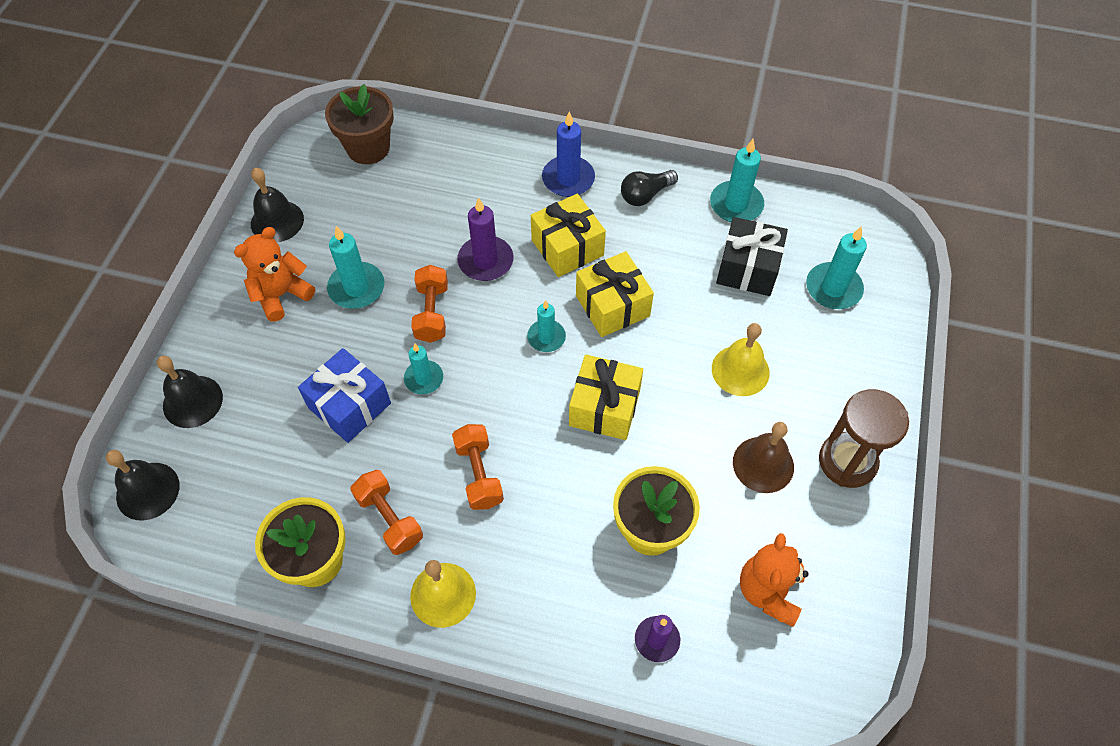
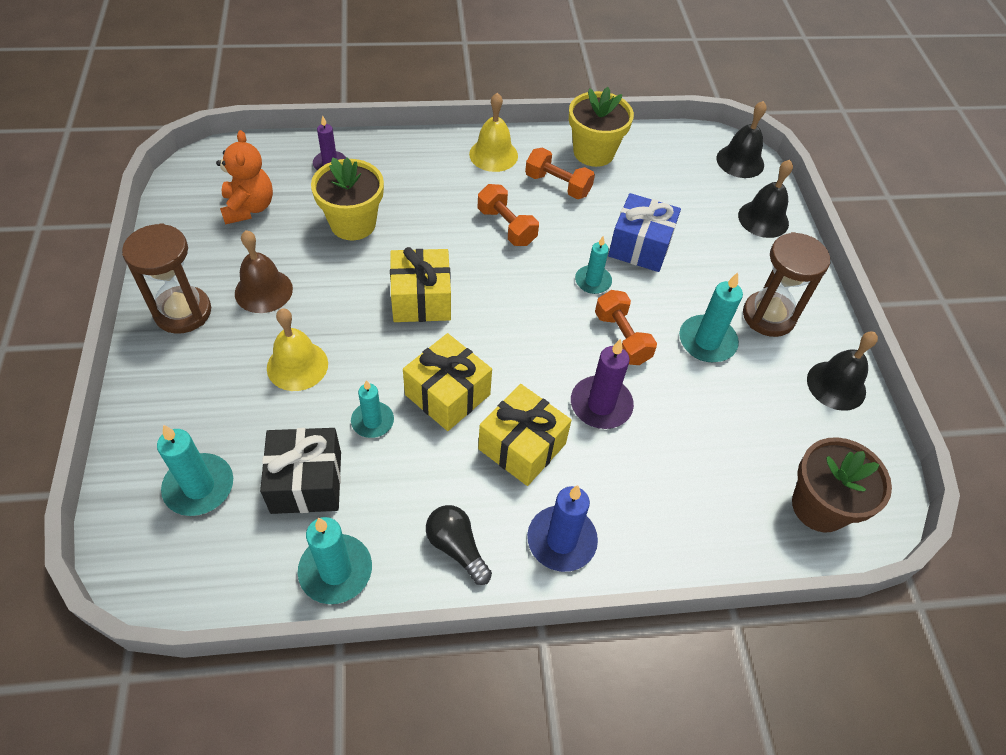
camera: 155 degrees right, 5 degrees down
orange teddy bear [234,227,315,322] -> brown hourglass [743,232,831,337]
turquoise candle [527,300,566,352] -> turquoise candle moved to [351,380,394,438]
black light bulb [621,170,678,206] -> black light bulb turned 75 degrees counterclockwise [426,505,492,585]

